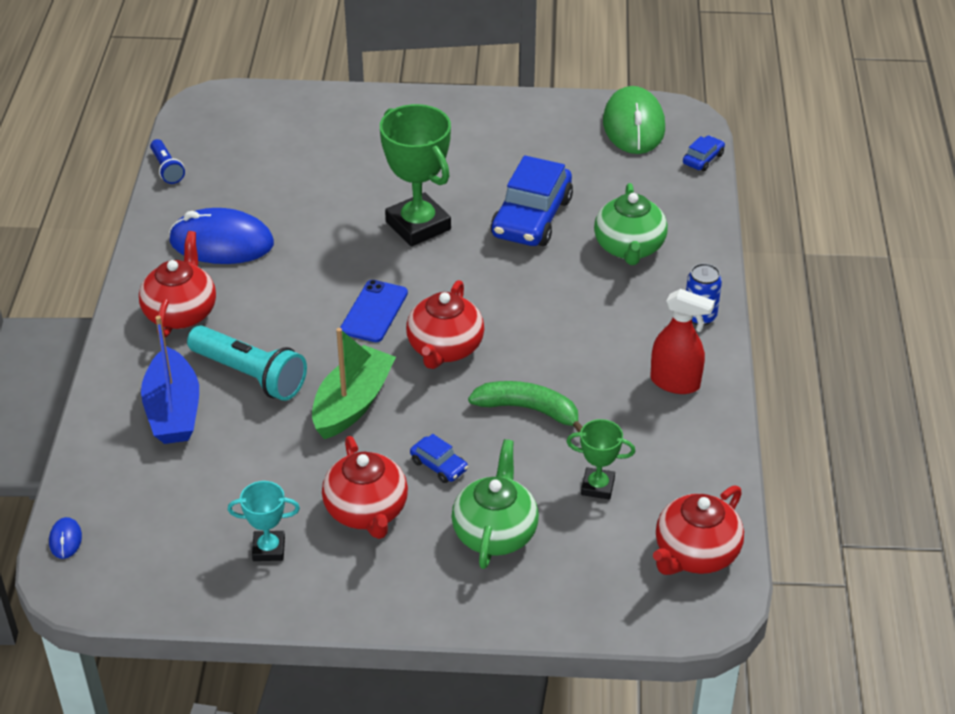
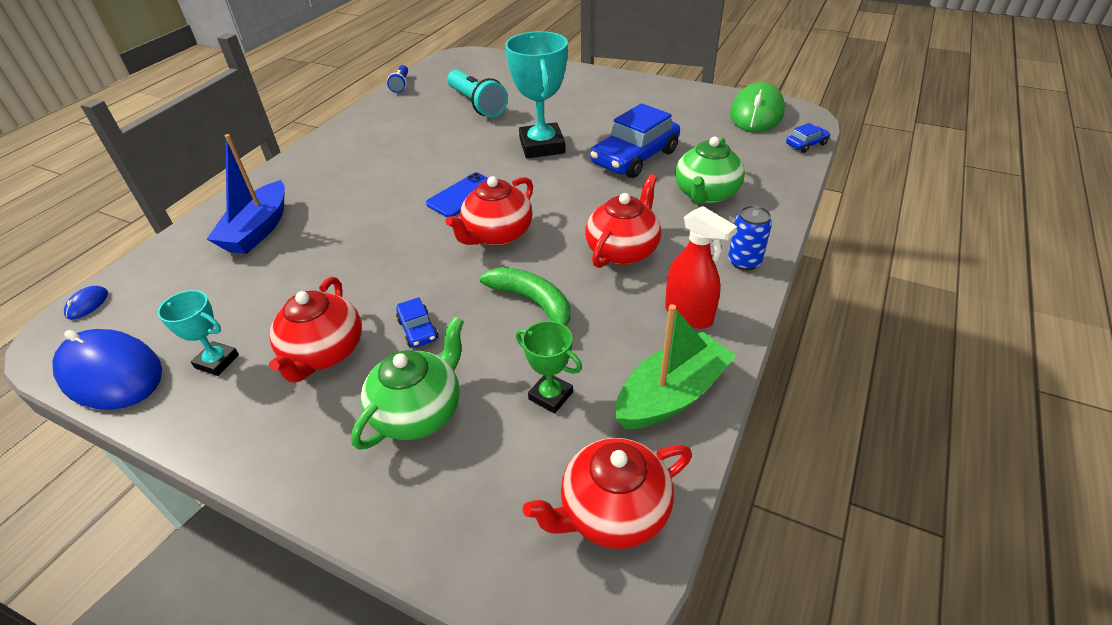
camera: 25 degrees right, 0 degrees up
red teapot [139,231,216,338] -> red teapot moved to [585,174,661,268]
blue mouse [169,208,274,264] -> blue mouse moved to [53,329,162,410]
turquoise flashlight [187,325,307,401] -> turquoise flashlight moved to [447,70,508,118]
green boat [312,328,396,439] -> green boat moved to [615,304,737,429]
green trophy [380,104,451,246] -> turquoise trophy [505,31,568,158]

